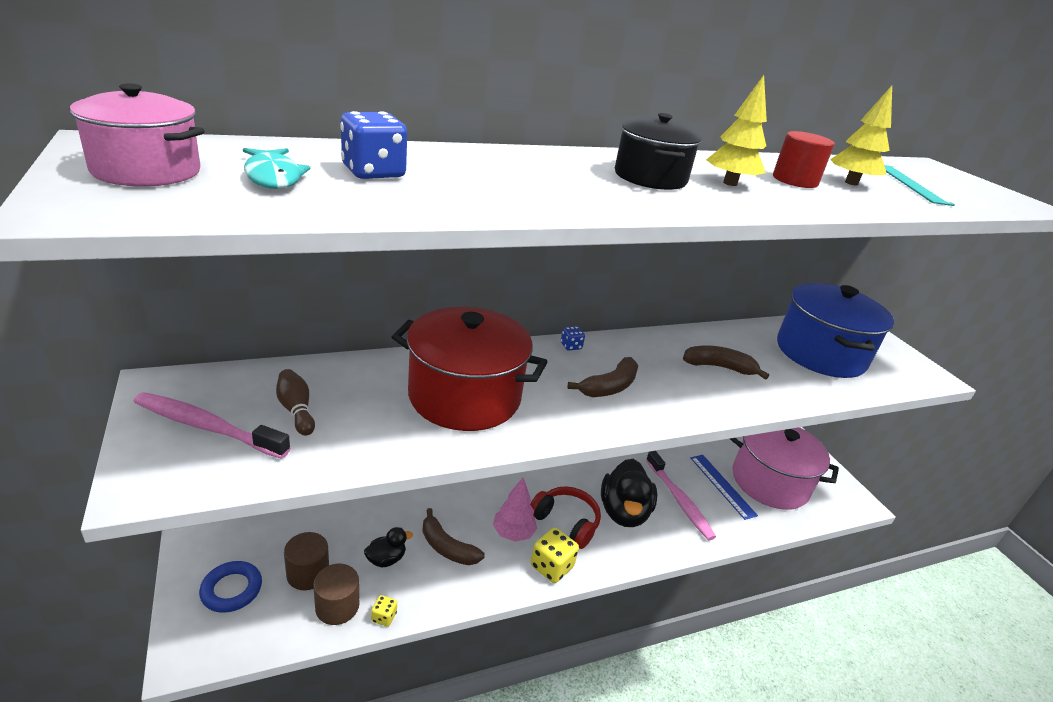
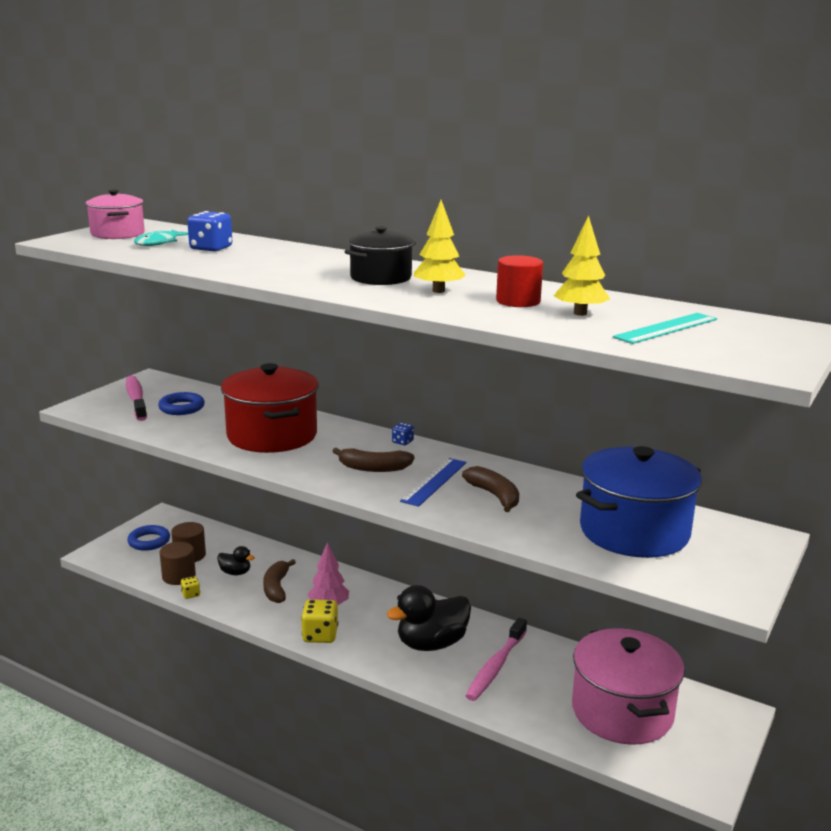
camera: 55 degrees right, 10 degrees down
brown bowling pin [276,369,315,436] -> blue ring [158,392,205,415]
red headphones [530,486,601,549] -> none
blue ruler [691,455,758,520] -> blue ruler moved to [400,458,466,507]

